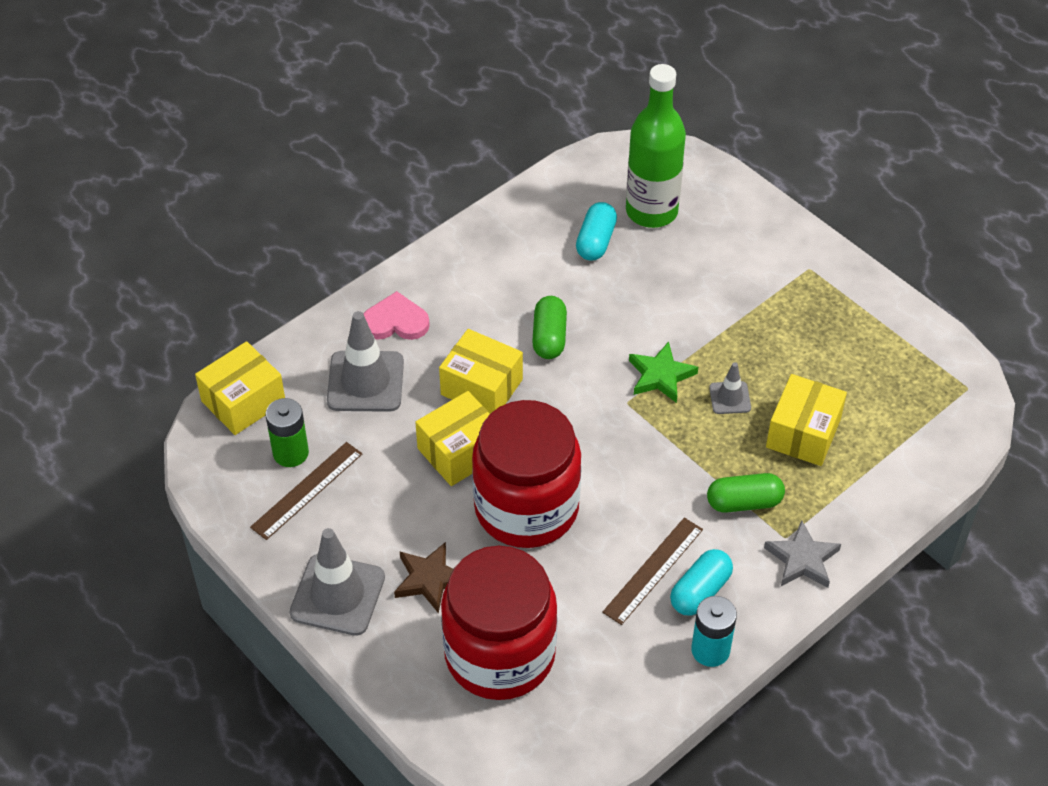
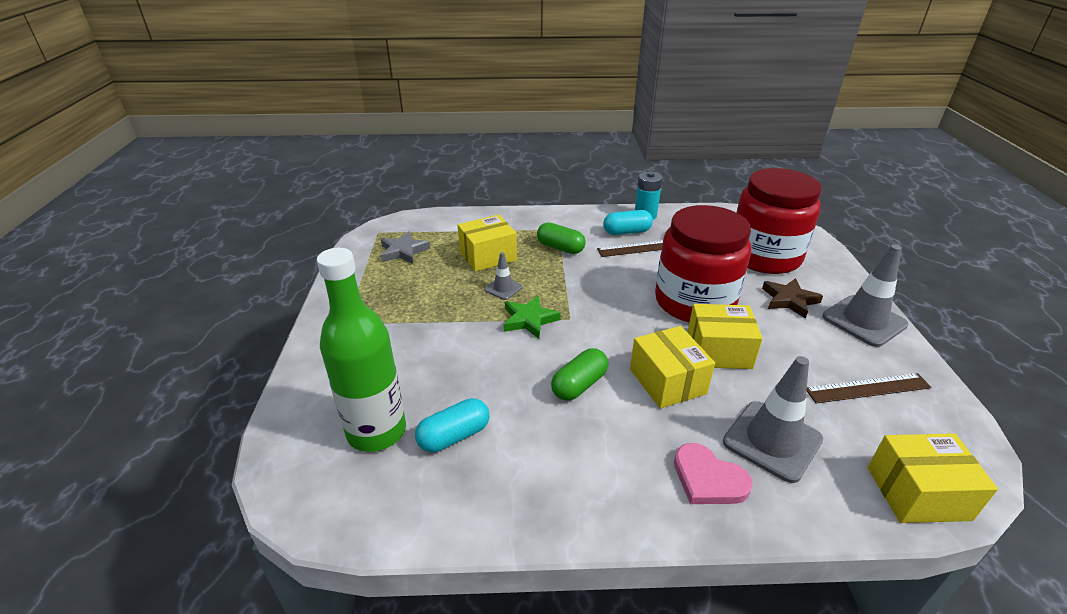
camera: 140 degrees left, 15 degrees down
green battery [265,398,309,467] -> none
grey star [764,520,841,588] -> grey star moved to [381,231,430,264]

